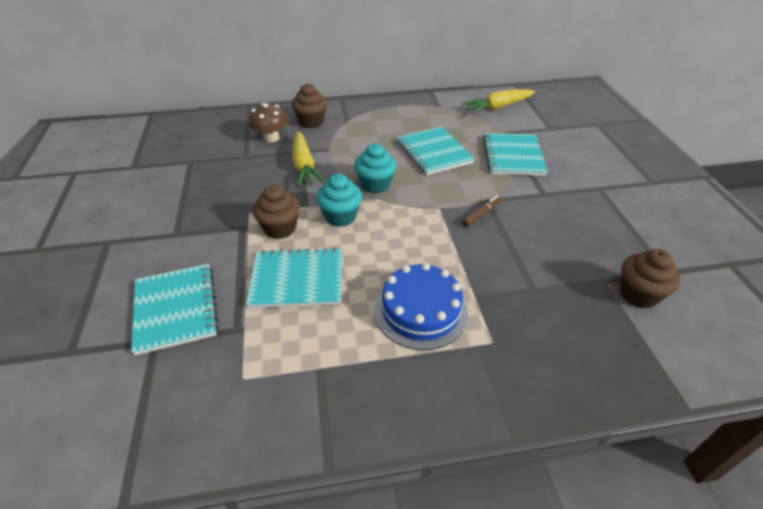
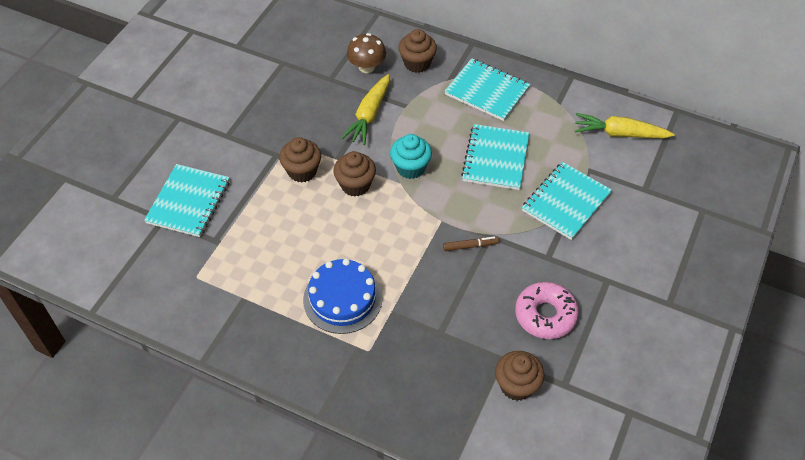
camera: 35 degrees right, 10 degrees up
turquoise notebook [246,248,342,308] -> turquoise notebook moved to [445,58,530,121]
turquoise cupcake [316,174,362,227] -> brown cupcake [333,151,376,197]
none -> pink donut [515,282,579,339]

